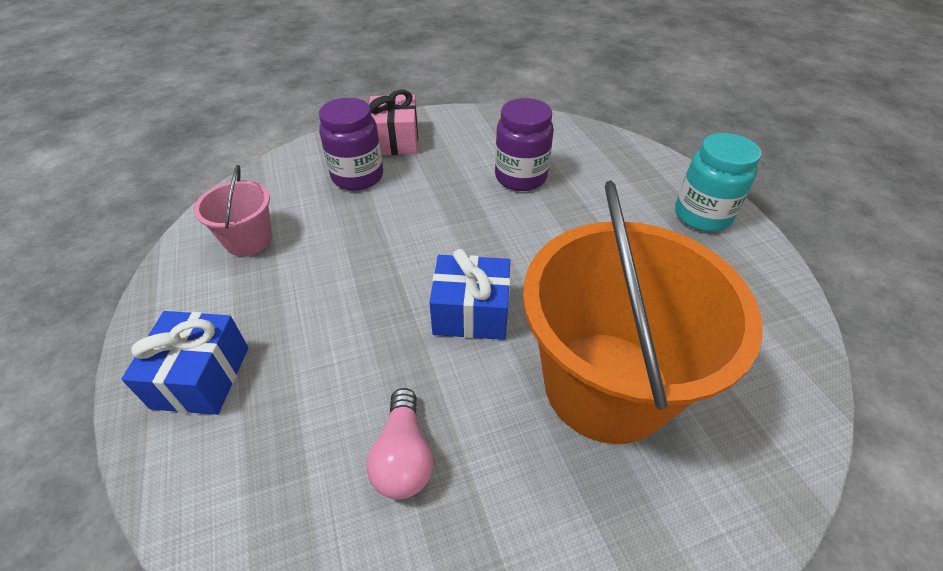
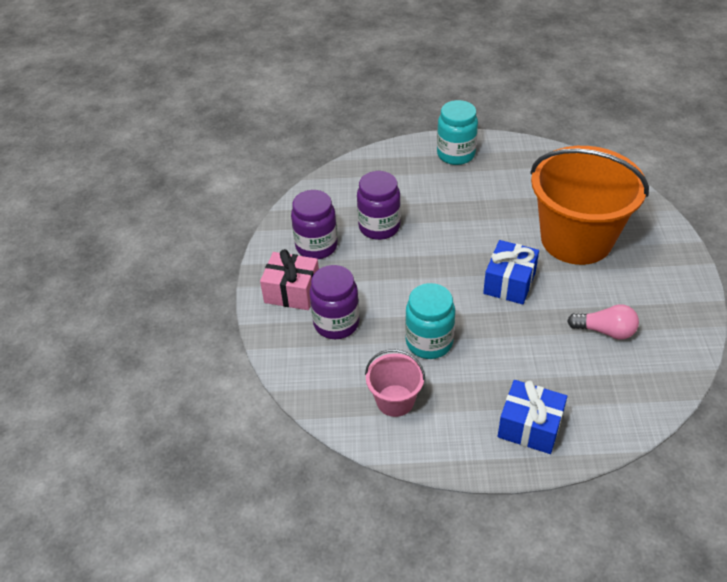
camera: 70 degrees left, 0 degrees up
none -> purple jar [291,190,338,259]
none -> turquoise jar [405,283,455,359]

